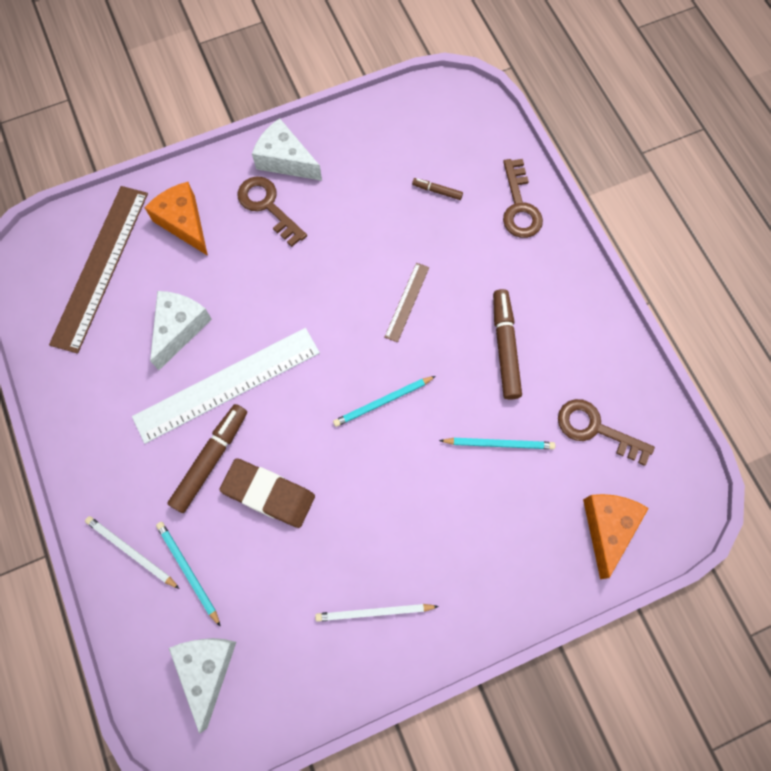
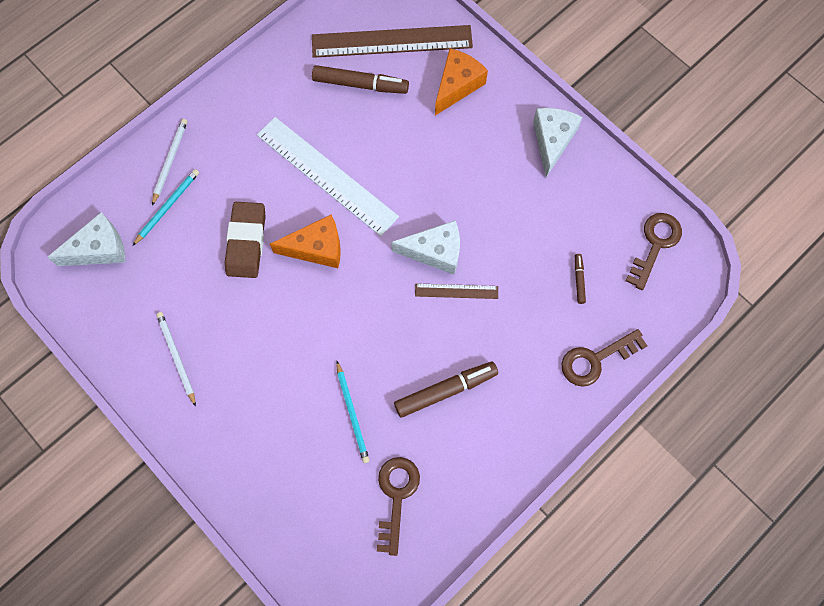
camera: 70 degrees right, 0 degrees up
white cheese [150,291,212,370] -> white cheese moved to [391,220,460,275]
brown marker [167,404,247,513] -> brown marker moved to [312,65,409,94]
brown key [238,176,307,247] -> brown key moved to [626,213,682,290]
turquoise pencil [333,376,436,427] -> none
orange cheese [583,494,649,579] -> orange cheese moved to [270,214,341,268]

